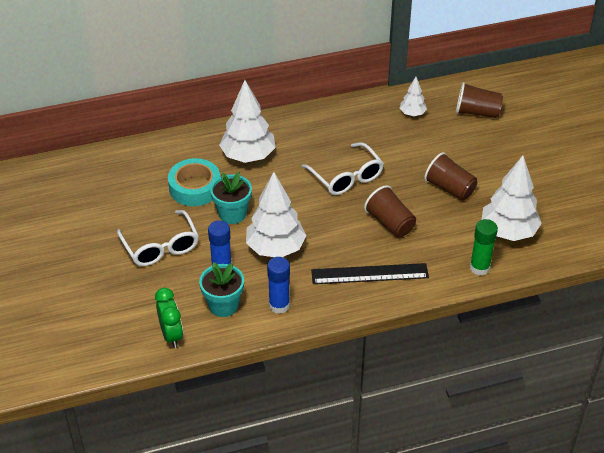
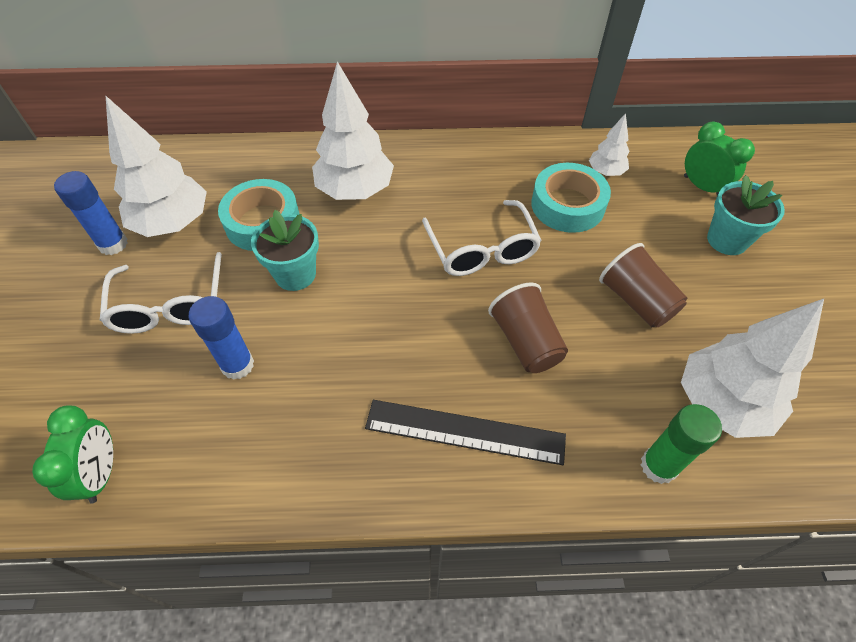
camera: 15 degrees right, 10 degrees up
turquoise flower pot [199,262,244,317] -> turquoise flower pot moved to [707,175,785,255]
white tree [246,172,306,257] -> white tree moved to [106,96,207,237]
blue glue stick [267,257,290,314] -> blue glue stick moved to [54,171,128,255]
brown cup [456,82,503,118] -> green clock [684,122,755,196]
none -> turquoise tape [531,163,611,233]

